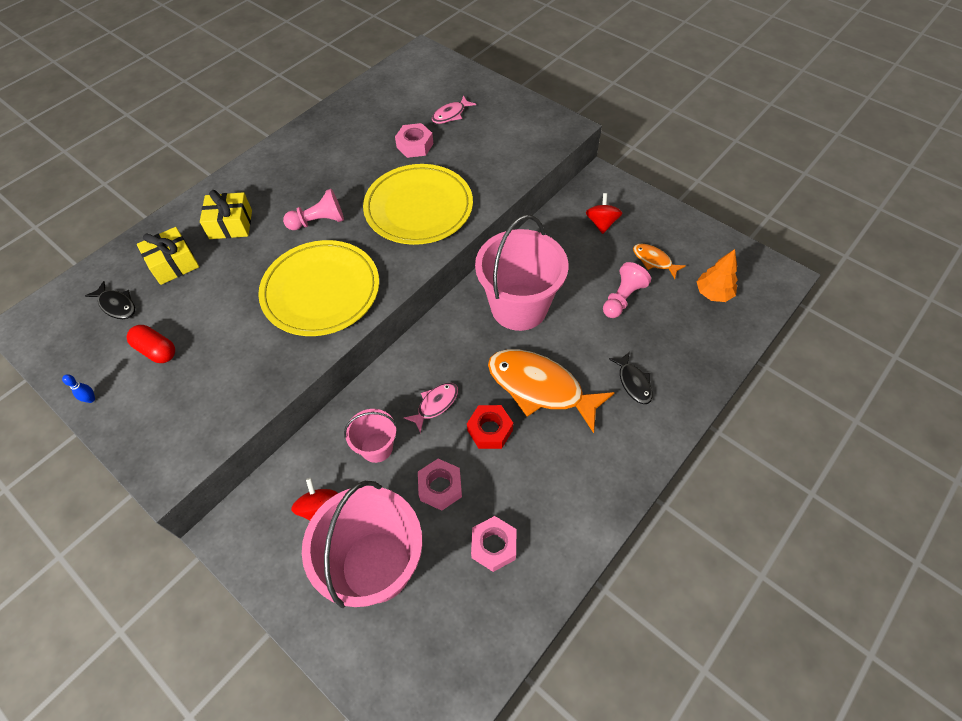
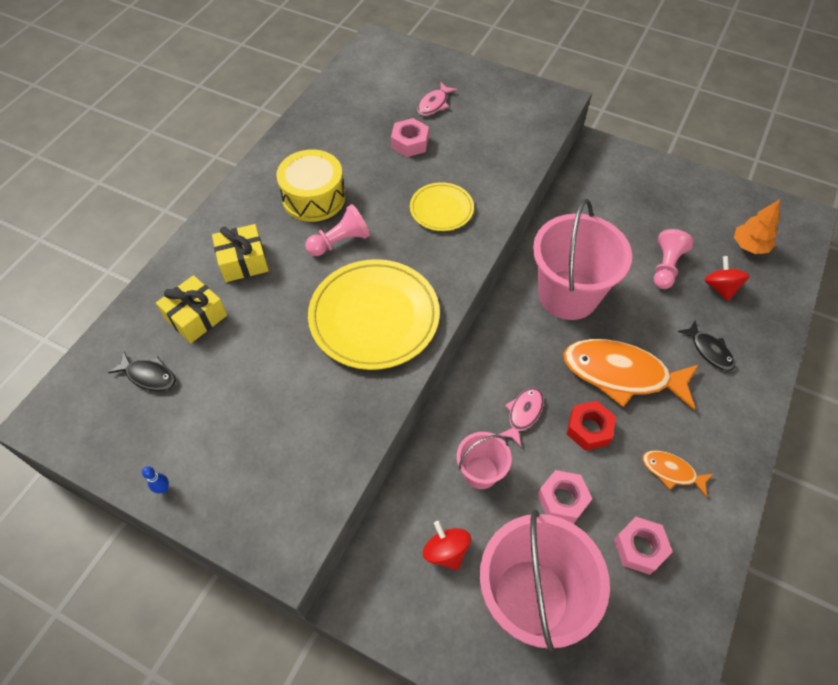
camera: 15 degrees left, 0 degrees up
red capsule [127,325,175,363] -> none
yellow plate [363,164,473,245] -> yellow plate [410,182,474,231], size x0.55
red spinning top [586,193,622,234] -> red spinning top moved to [704,256,750,301]
orange fish [633,244,686,279] -> orange fish moved to [643,451,713,497]
none -> yellow drum [276,149,345,222]

